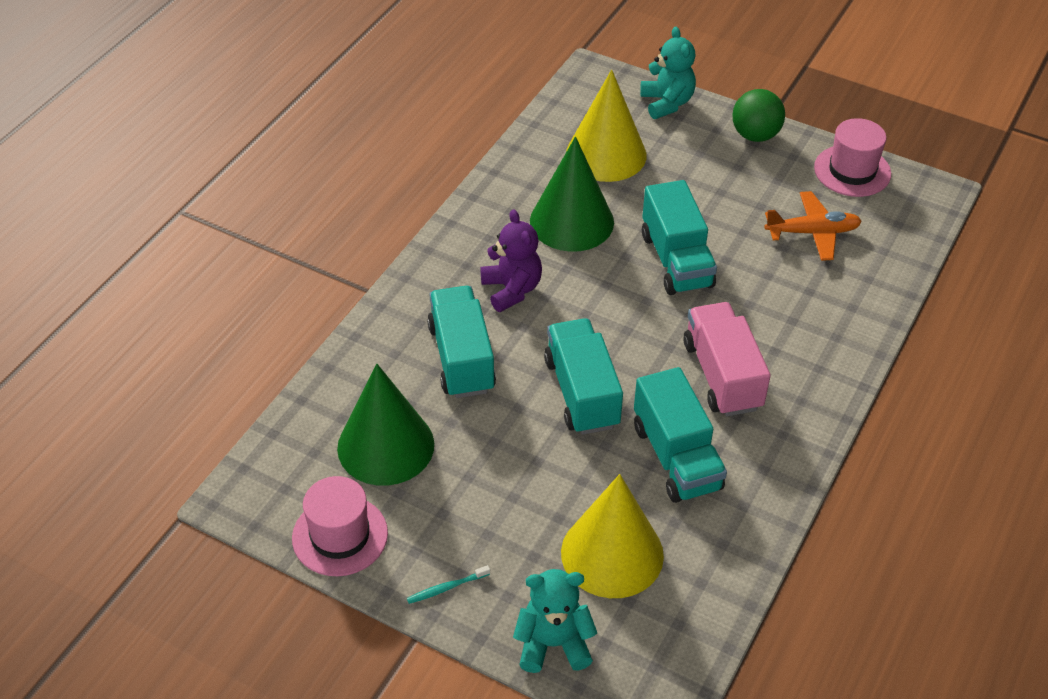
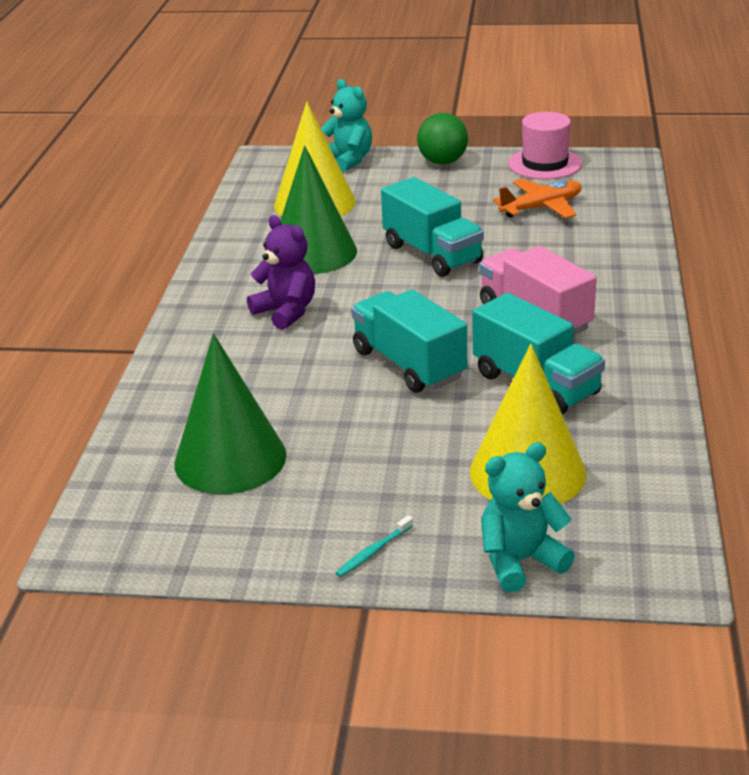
camera: 20 degrees left, 15 degrees down
pink hat [292,476,388,576] -> none
turquoise truck [427,286,496,398] -> none

